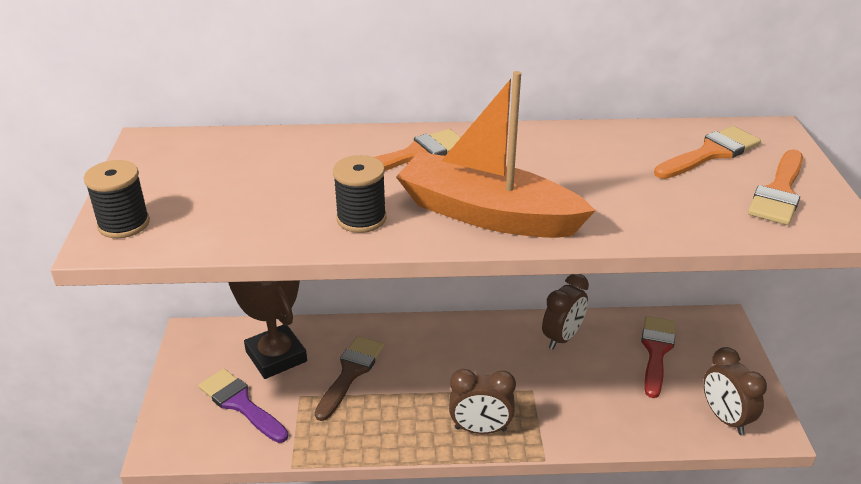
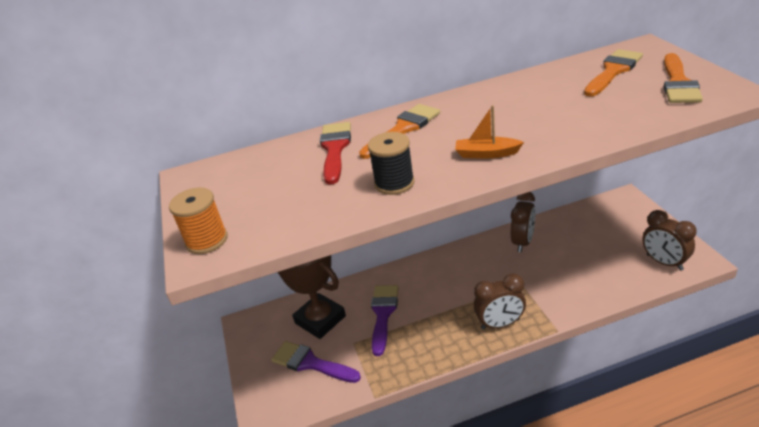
camera: 10 degrees left, 0 degrees up
black spool [83,160,150,238] -> orange spool [169,187,228,254]
brown brush [315,336,384,421] -> purple brush [371,285,399,356]
orange boat [396,71,596,238] -> orange boat [455,105,524,159], size x0.43
red brush [641,316,675,398] -> red brush moved to [320,122,351,185]

